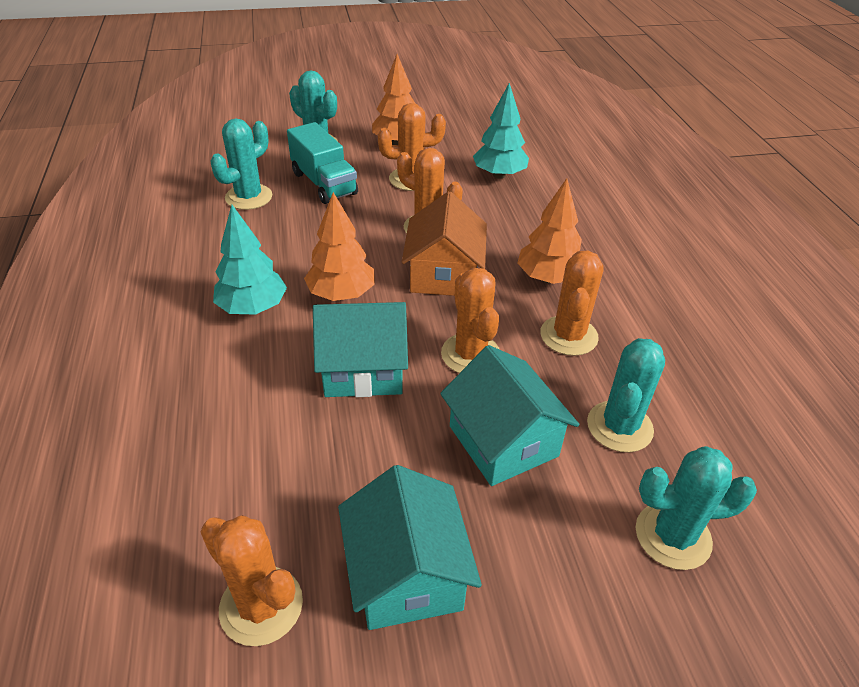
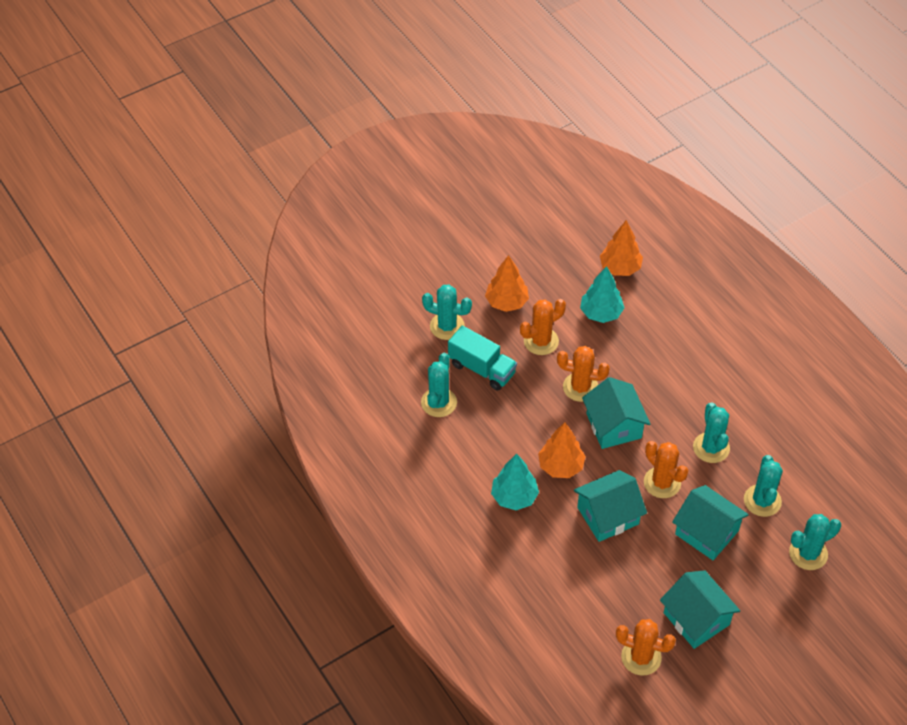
camera: 20 degrees left, 10 degrees up
orange house [402,191,487,296] -> turquoise house [582,377,650,449]
orange tree [518,178,582,284] -> orange tree moved to [600,220,643,276]
orange cactus [540,250,603,356] -> turquoise cactus [693,403,730,463]

